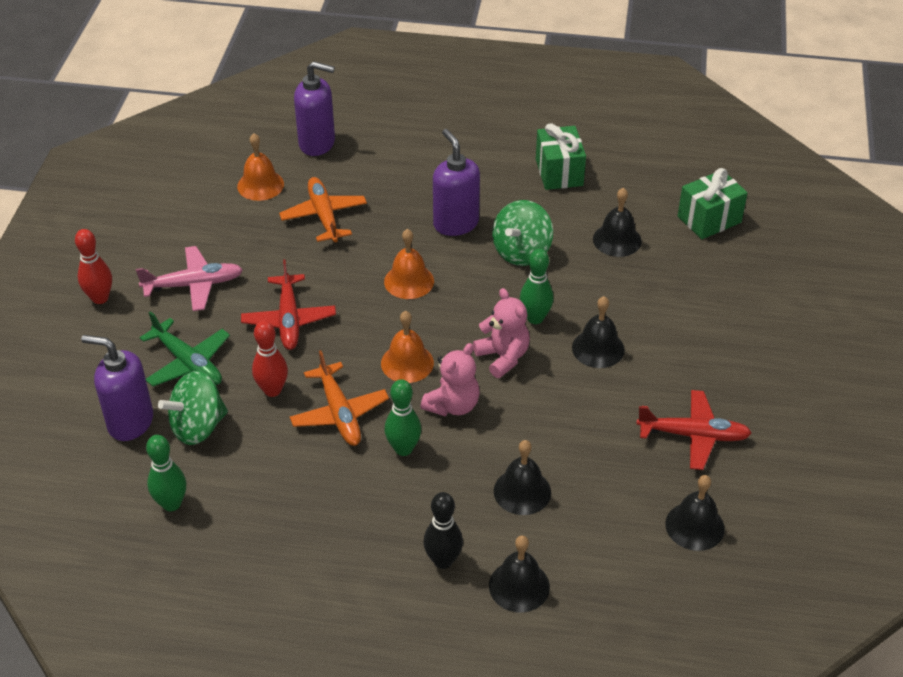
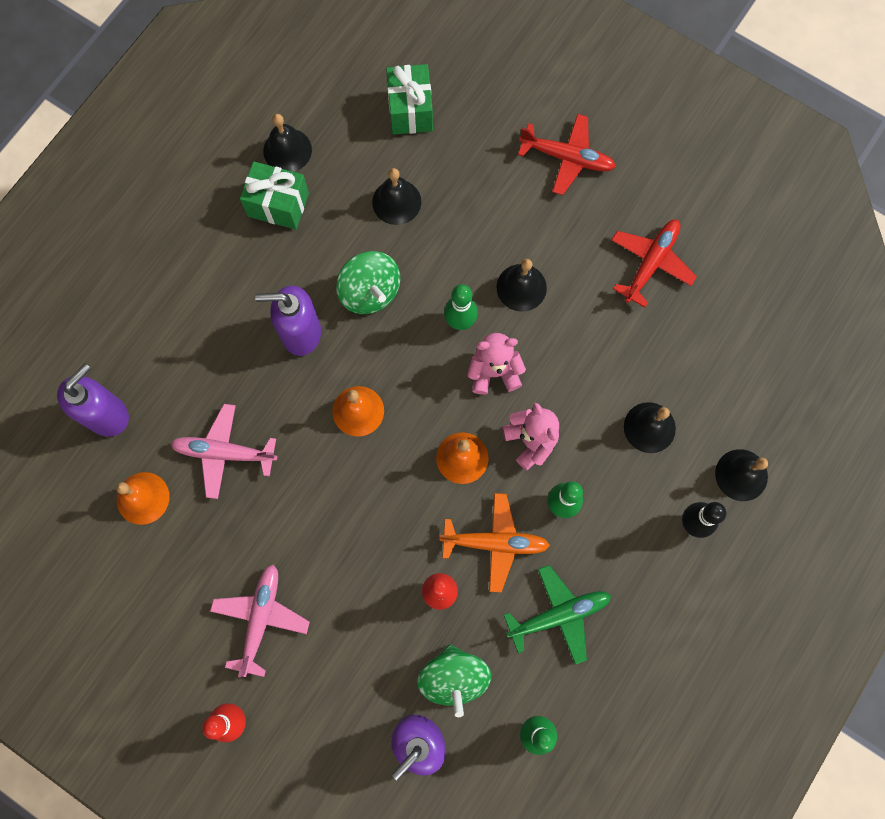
camera: 65 degrees left, 30 degrees up
green plane [140,311,230,386] -> green plane moved to [504,565,611,665]
red plane [241,259,336,350] -> red plane moved to [518,114,616,195]
orange plane [279,177,367,242] -> pink plane [171,404,277,499]
black bell [665,475,725,551] -> black bell moved to [263,114,312,172]

